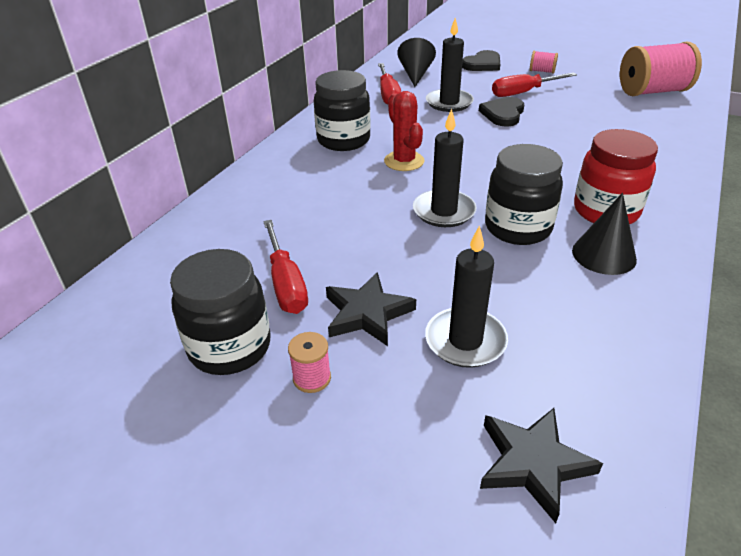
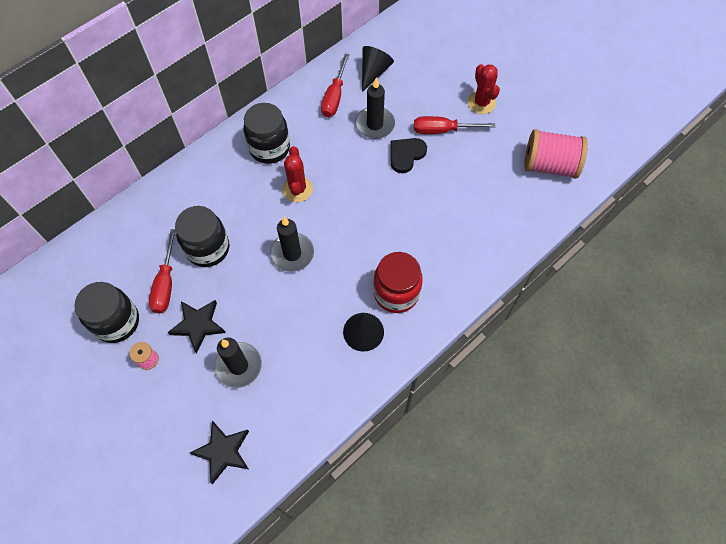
camera: 20 degrees right, 25 degrees up
black heart [462,50,500,71] -> none
black jar [485,144,563,245] -> black jar moved to [175,206,229,267]
pink spool [530,51,558,74] -> red cactus [468,64,500,114]

